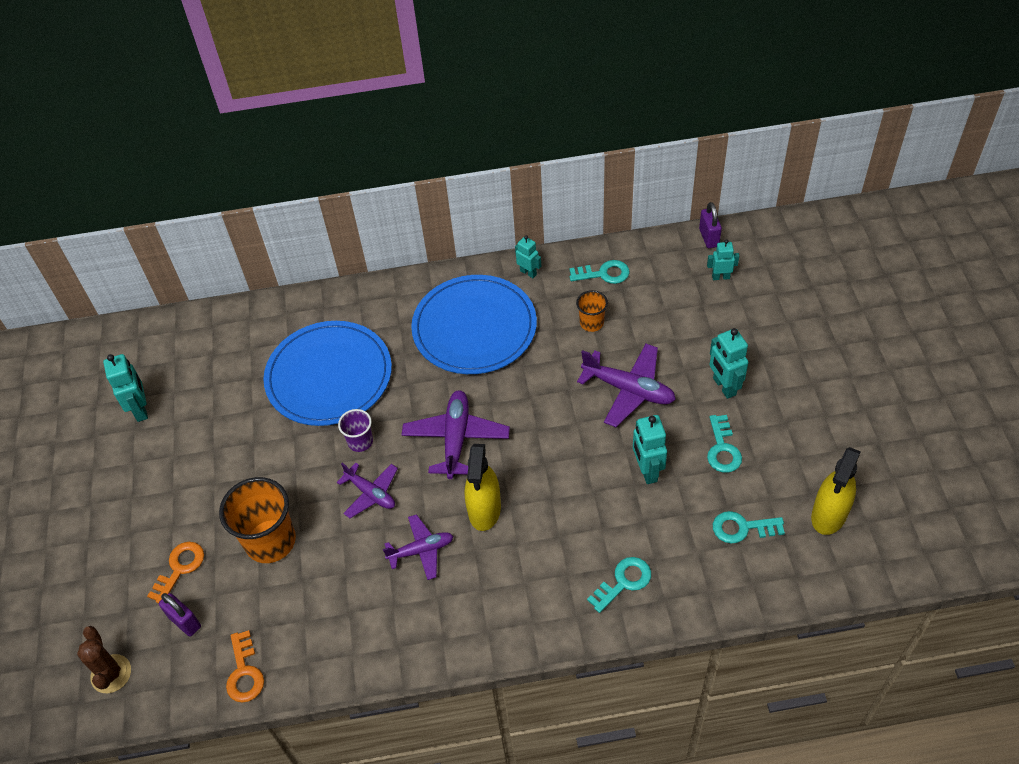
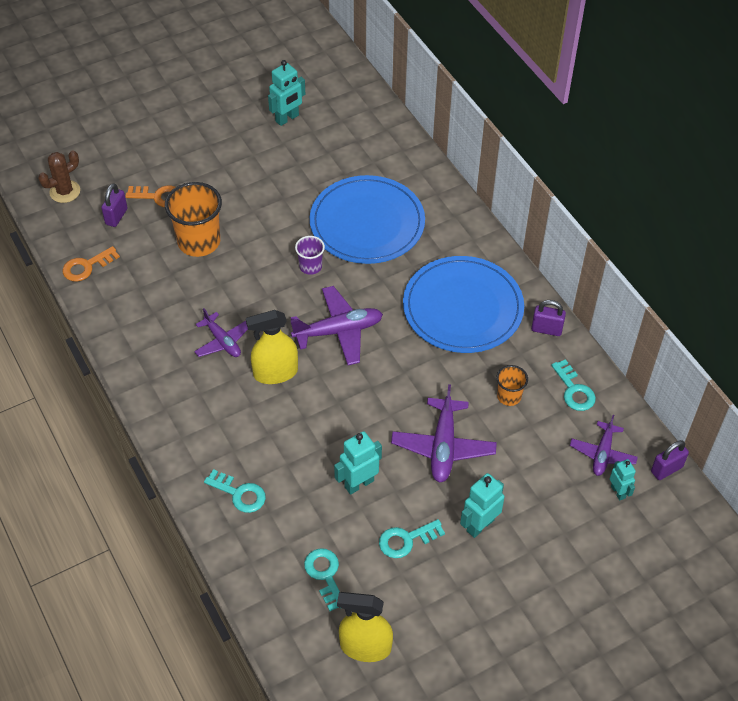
camera: 65 degrees right, 0 degrees up
purple plane [337,463,398,518] -> purple plane moved to [570,415,638,476]
turquoise robot [515,235,541,278] -> purple padlock [531,300,566,336]

